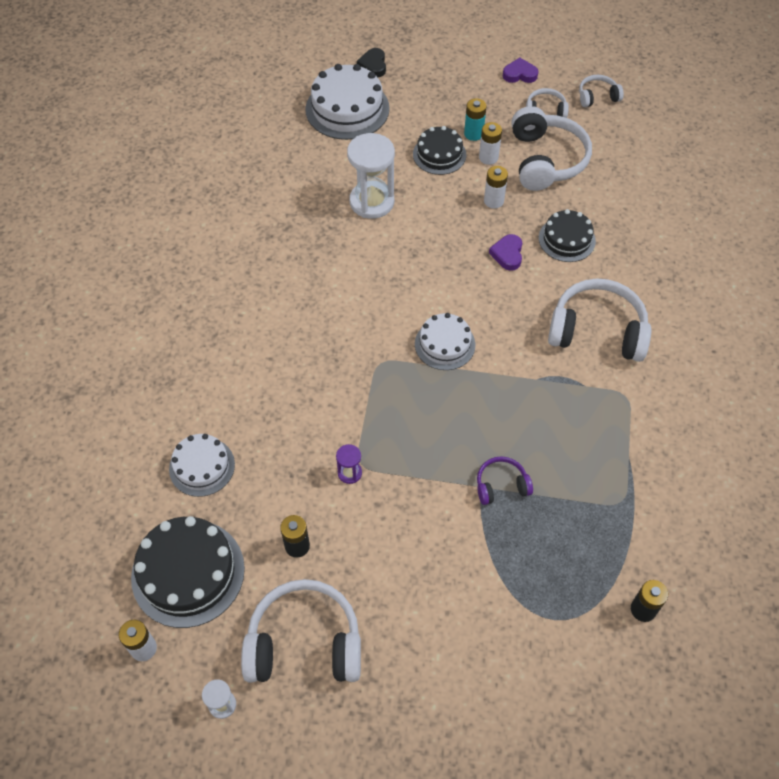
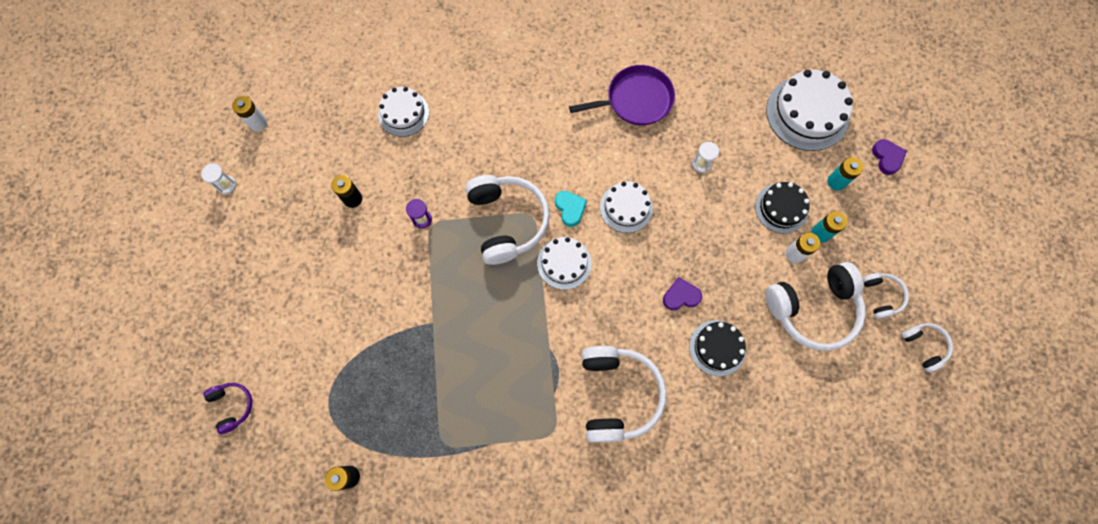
camera: 75 degrees right, 15 degrees up
black cake [131,516,245,628] -> none
white headphones [241,579,361,682] -> white headphones moved to [465,175,550,265]
white hourglass [347,133,395,219] -> white hourglass [692,142,719,173], size x0.46
black heart [357,48,386,77] -> none
purple headphones [477,456,533,505] -> purple headphones moved to [203,383,252,434]
white battery [484,166,508,209] -> none
purple heart [503,58,538,83] -> purple heart moved to [872,139,907,175]
none -> turquoise heart [555,191,587,227]
none -> purple pan [569,65,675,125]
none -> white cake [600,181,653,233]
none -> turquoise battery [827,157,863,190]

